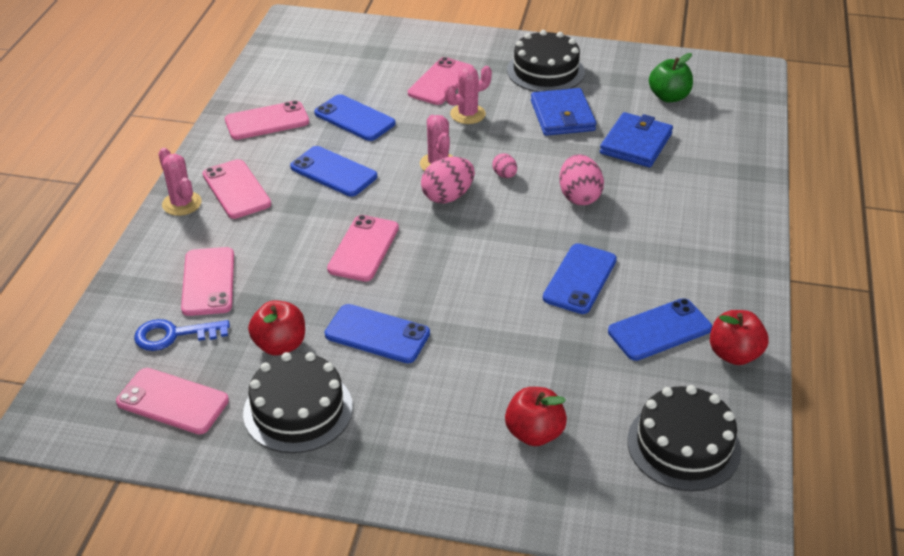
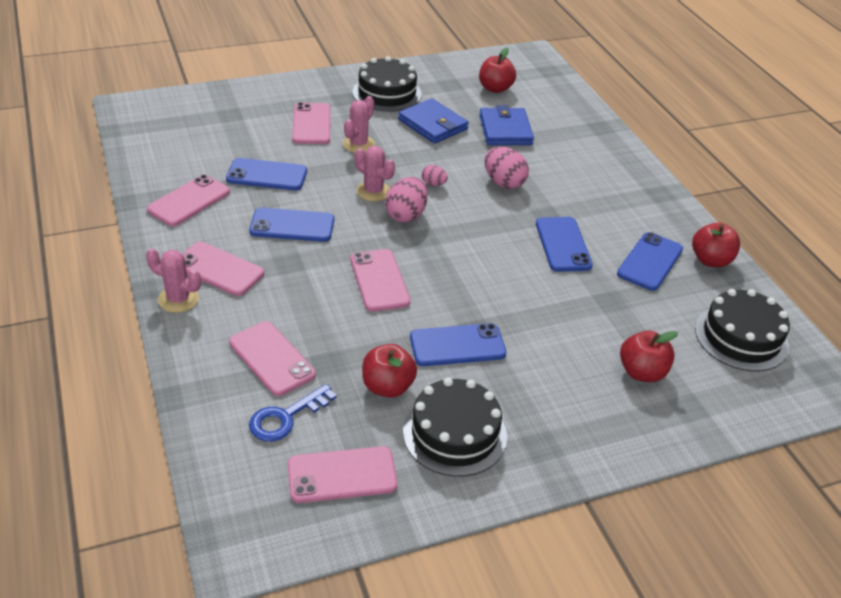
camera: 35 degrees left, 0 degrees up
green apple [649,53,693,102] -> red apple [479,47,516,93]

